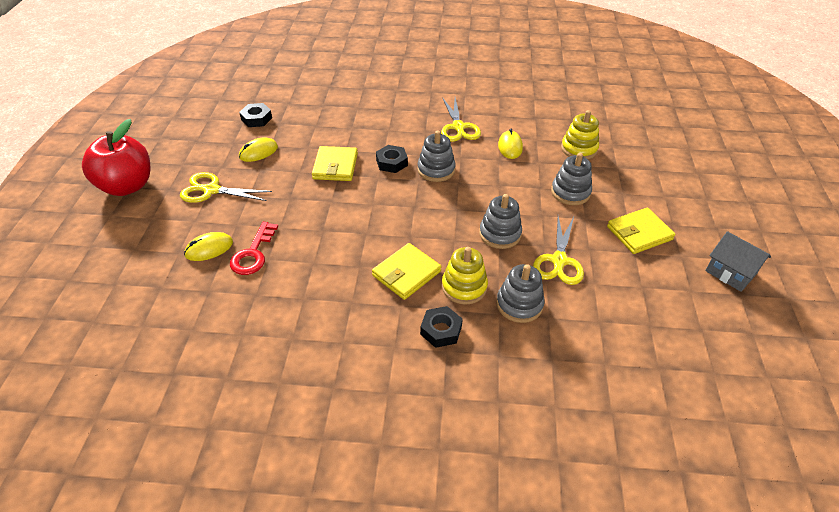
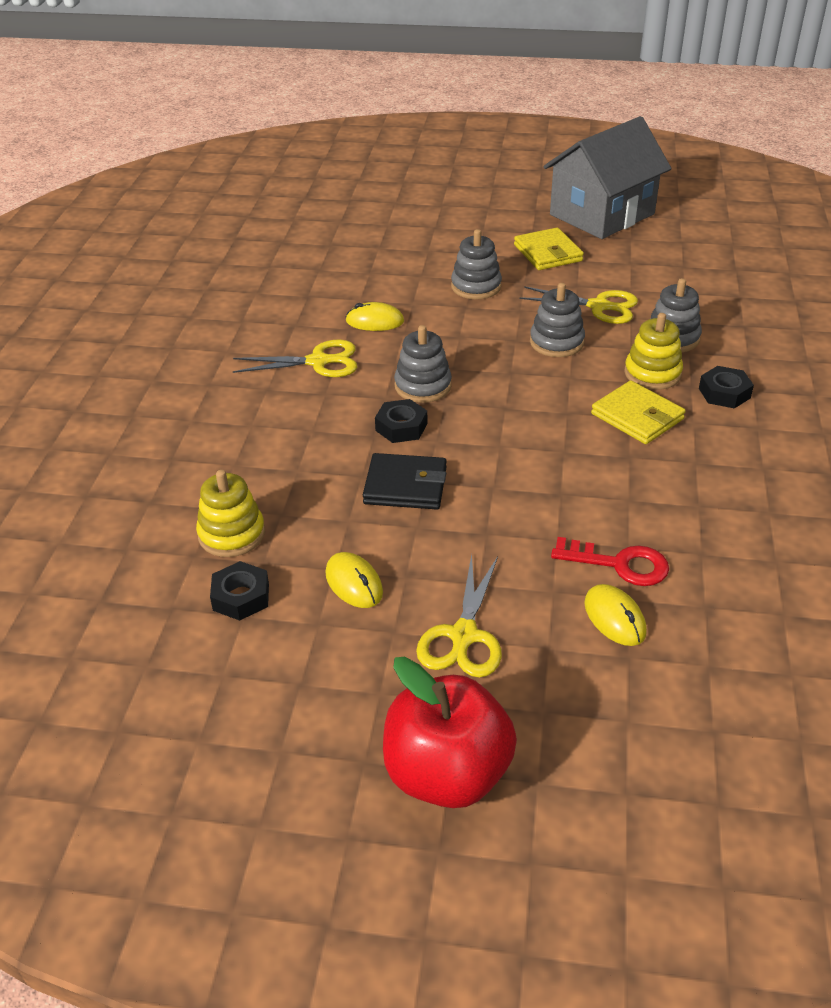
camera: 85 degrees left, 5 degrees down
yellow wallet [312,146,358,181] -> black wallet [363,453,447,509]
yellow stacking toy [561,110,599,159] -> yellow stacking toy moved to [196,470,265,557]
grey house [705,231,771,292] -> grey house [544,116,672,239], size x2.01

